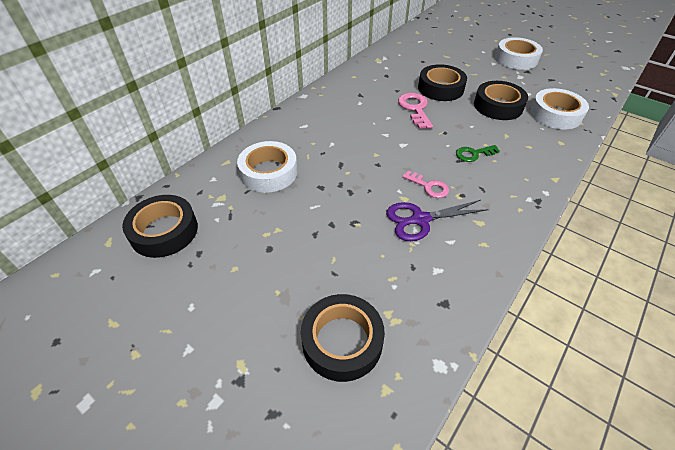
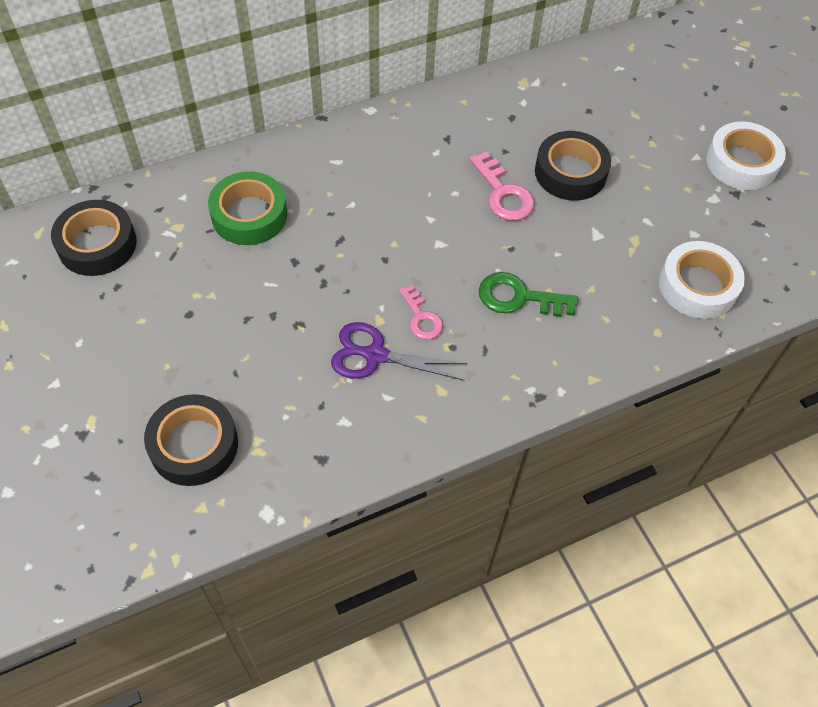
camera: 25 degrees right, 10 degrees up
white tape [237,141,298,193] -> green tape [208,172,287,245]
pink key [398,93,433,129] -> pink key turned 135 degrees clockwise [469,152,534,221]
green key [456,145,500,162] -> green key [479,272,578,317], size x1.51
black tape [474,81,528,120] -> none

